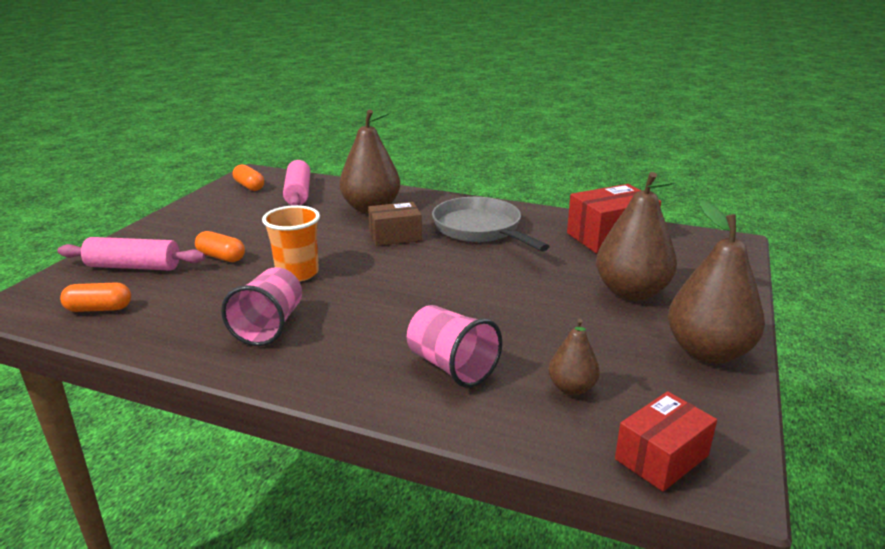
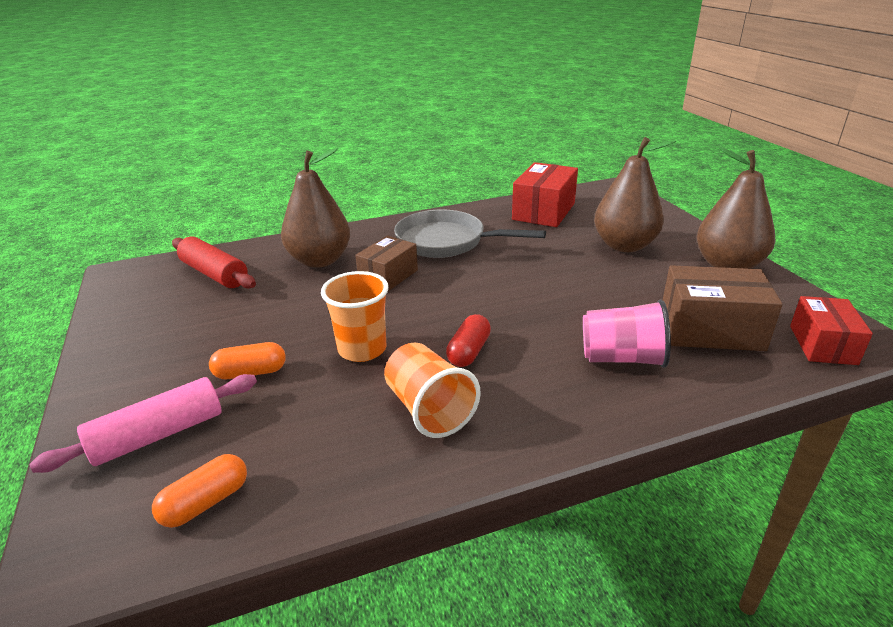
camera: 40 degrees left, 5 degrees up
pink cup [221,267,302,346] -> orange cup [384,342,481,438]
orange capsule [233,164,264,191] -> none
pink rolling pin [283,160,310,206] -> red rolling pin [172,236,256,289]
brown pear [548,319,600,395] -> brown box [663,265,783,351]
none -> red capsule [446,314,491,367]

